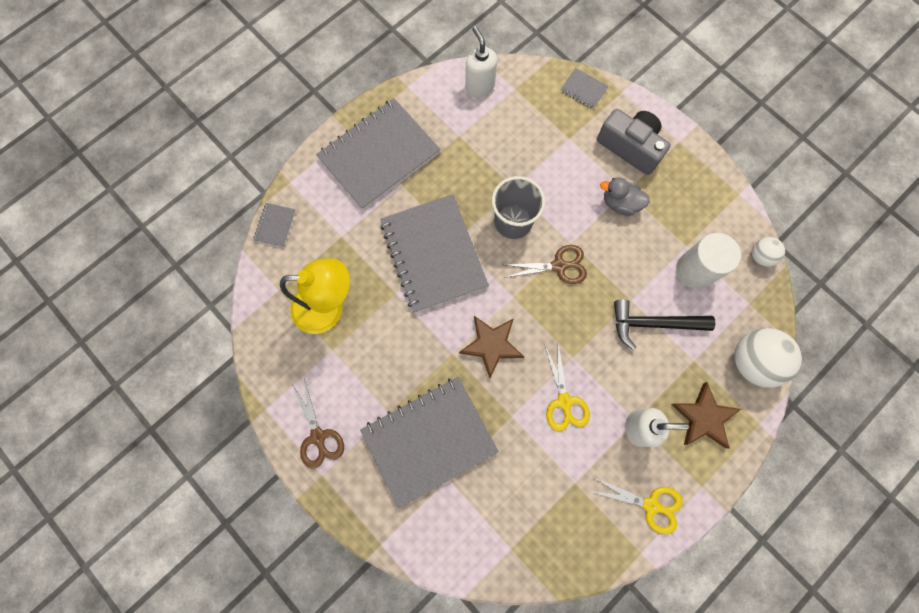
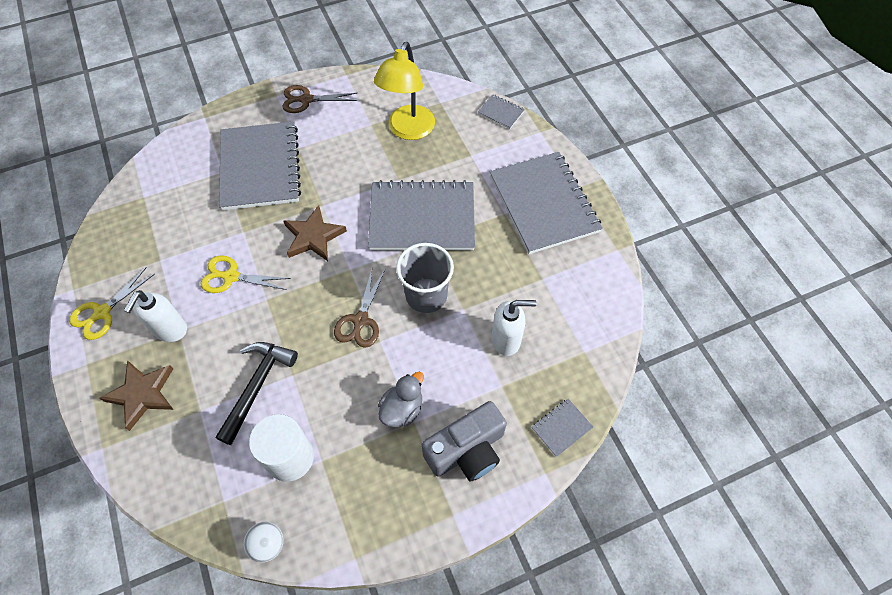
camera: 110 degrees right, 15 degrees down
white soap dispenser [465,26,497,97] -> white soap dispenser moved to [491,300,537,356]
white ball [734,328,802,388] -> none

